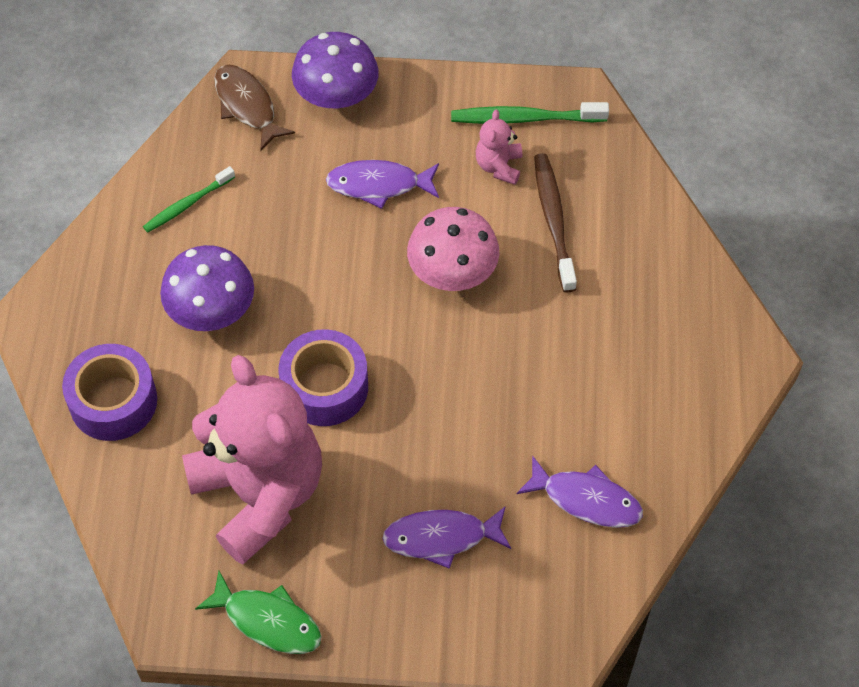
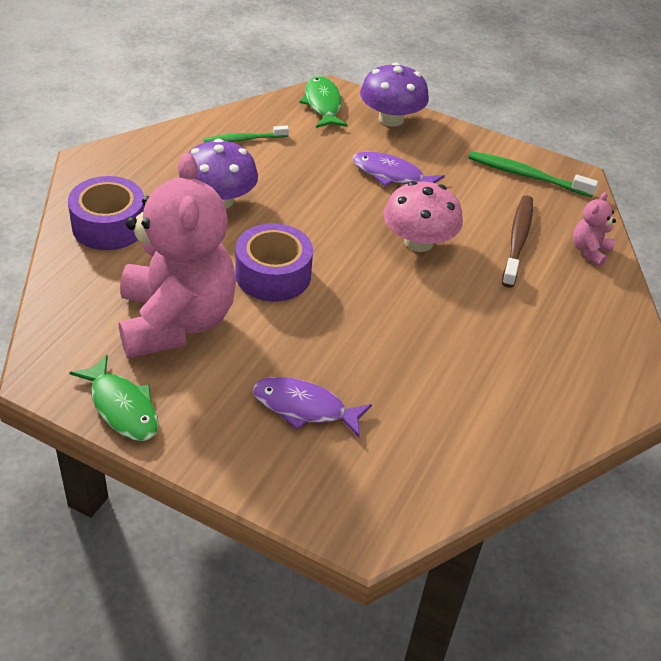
camera: 20 degrees right, 15 degrees down
brown fish [214,65,295,151] -> green fish [299,76,347,128]
pink teddy bear [476,110,522,185] -> pink teddy bear moved to [573,192,616,267]
purple fish [516,456,643,528] -> none

